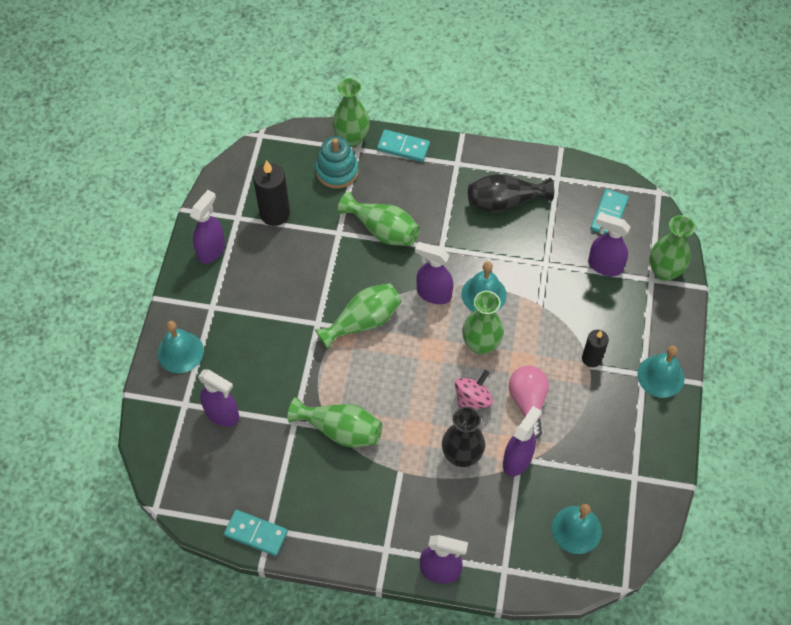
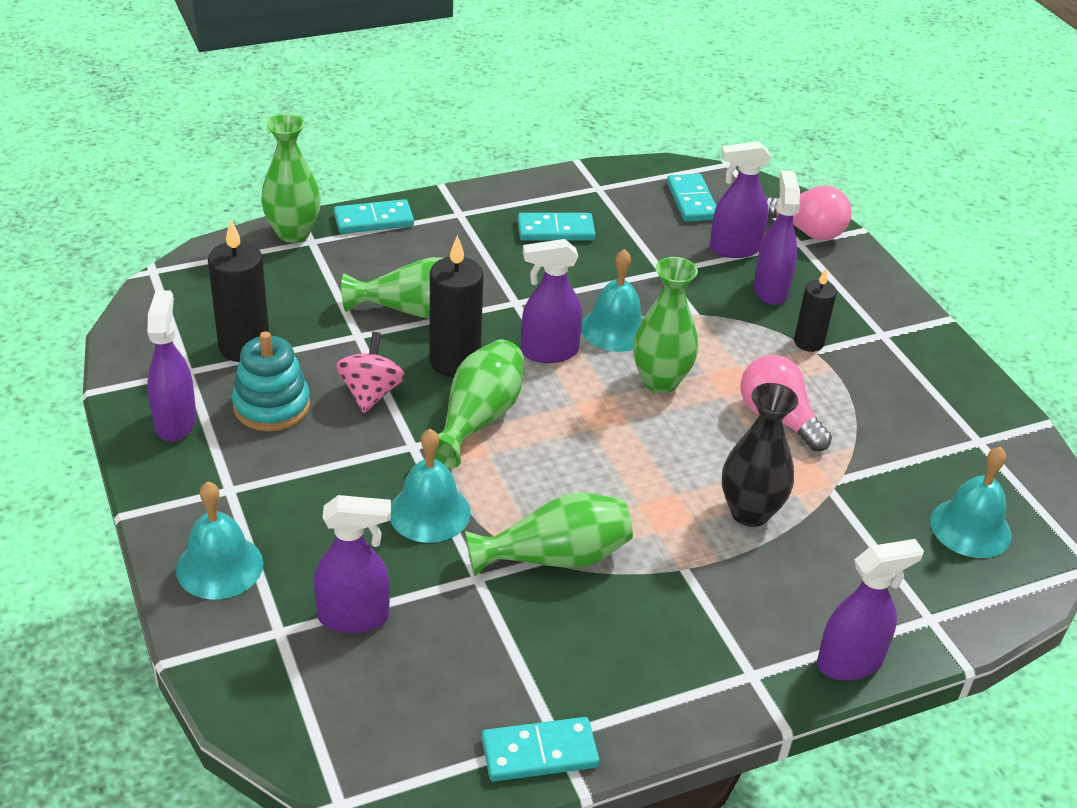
camera: 35 degrees left, 20 degrees down
turquoise stacking toy [316,136,359,189] -> turquoise stacking toy moved to [232,331,310,431]
pink spinning top [455,370,493,409] -> pink spinning top moved to [336,332,405,413]
black vase [468,174,554,212] -> turquoise domino [518,213,595,241]
purple spray bottle [503,406,541,476] -> purple spray bottle moved to [754,170,800,305]
turquoise bell [637,345,684,398] -> turquoise bell moved to [390,429,471,543]
green vase [649,215,695,281] -> pink light bulb [765,185,852,240]
none -> black candle [430,235,483,377]

